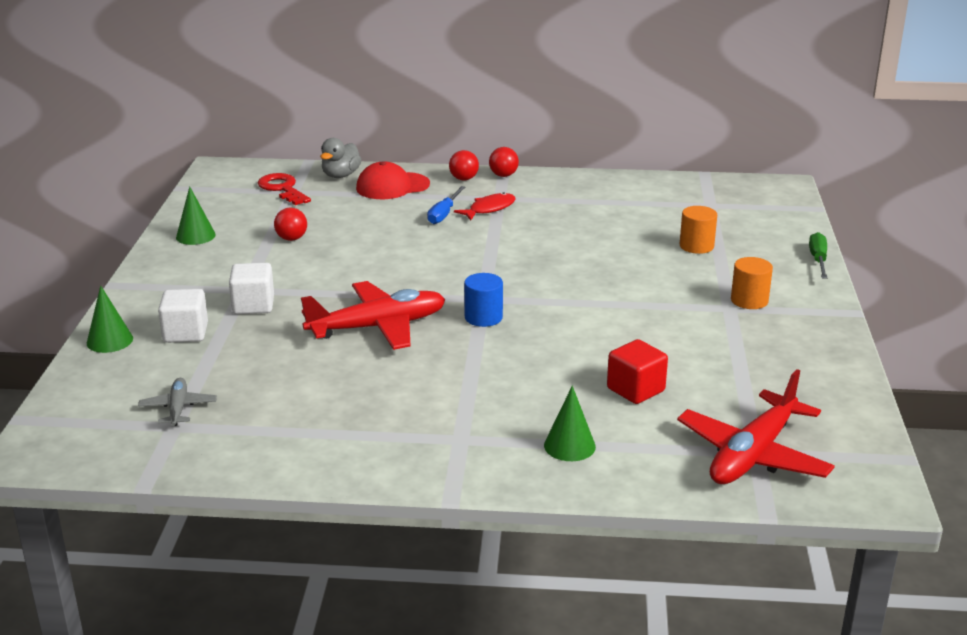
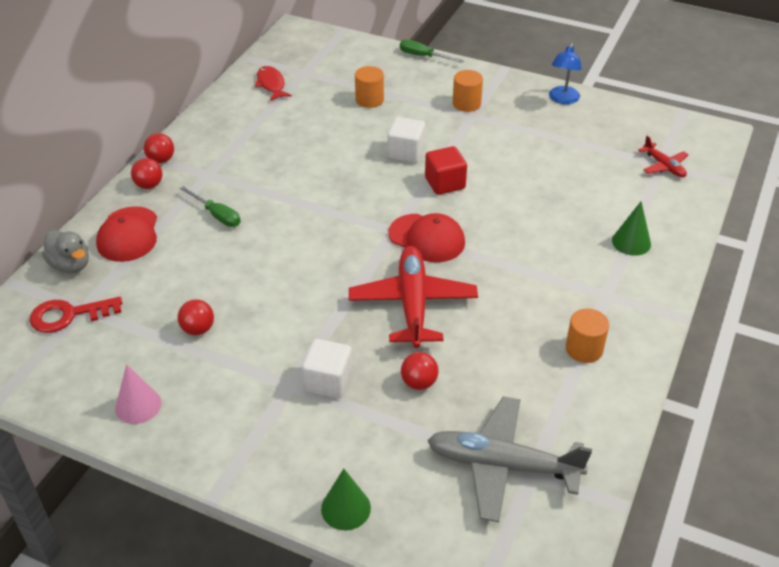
camera: 70 degrees left, 15 degrees up
grey plane [138,378,217,426] -> grey plane [427,396,592,522], size x2.01
white cube [158,289,208,343] -> white cube moved to [388,117,426,163]
green cone [176,186,216,245] -> pink cone [115,364,161,424]
blue screwdriver [427,186,466,224] -> green screwdriver [180,186,241,227]
red fish [454,192,515,220] -> red fish moved to [255,66,292,101]
blue cylinder [464,273,503,327] -> red cap [388,213,465,262]
red cube [607,339,668,404] -> red cube moved to [425,146,467,195]
red plane [677,369,835,484] -> red plane [638,136,689,177], size x0.50
none -> red ball [401,352,438,390]
none -> blue lamp [549,43,582,104]
none -> orange cylinder [566,308,609,363]

